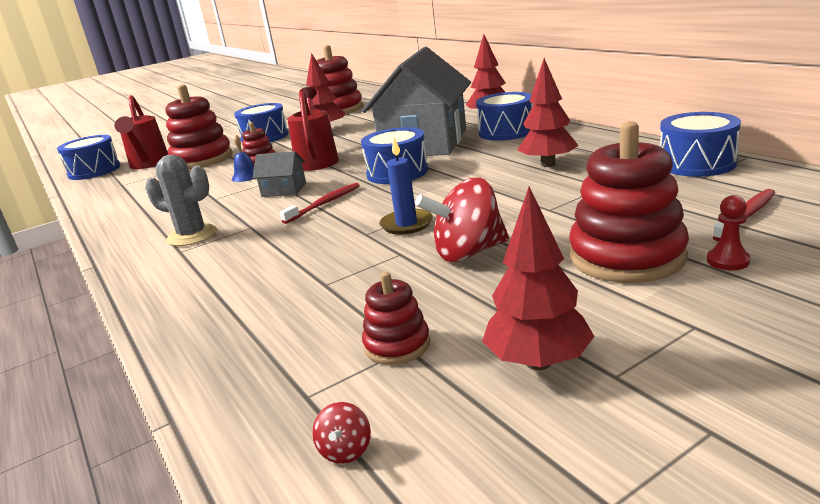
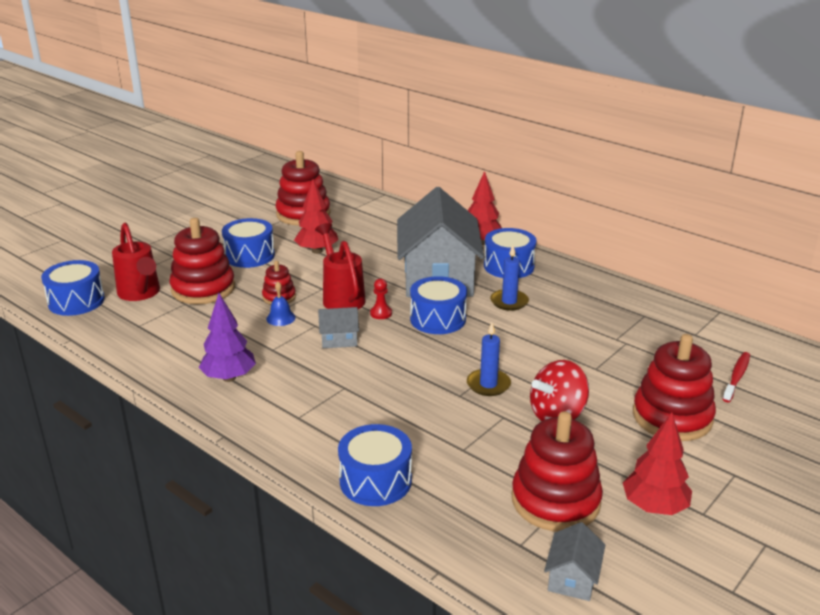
camera: 20 degrees left, 5 degrees up
grey cactus [145,154,217,246] -> none
red toothbrush [280,183,360,224] -> none
red spinning top [312,402,371,464] -> grey house [544,522,605,601]
red stacking toy [362,272,430,365] -> red stacking toy [512,411,603,532], size x1.93
red tree [517,58,579,167] -> none
blue drum [660,112,741,177] -> blue drum moved to [338,424,412,506]
red pawn [707,195,751,270] -> red pawn moved to [370,279,392,319]
none -> purple tree [199,293,256,382]
none -> blue candle [490,245,529,311]

